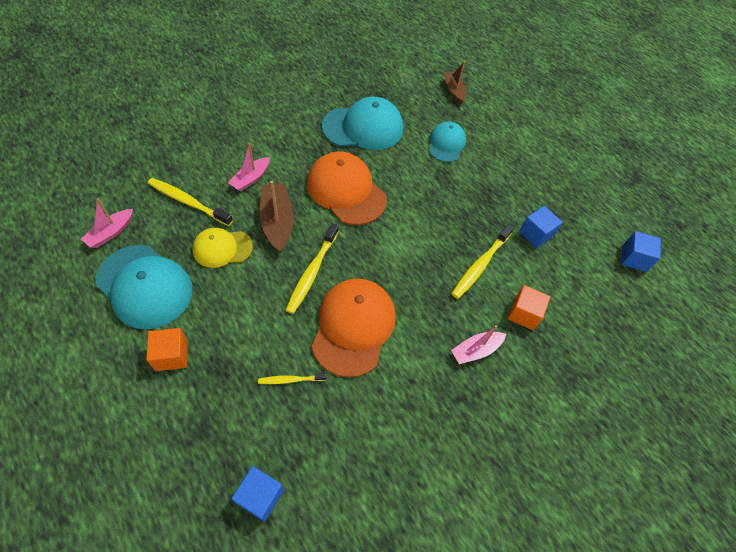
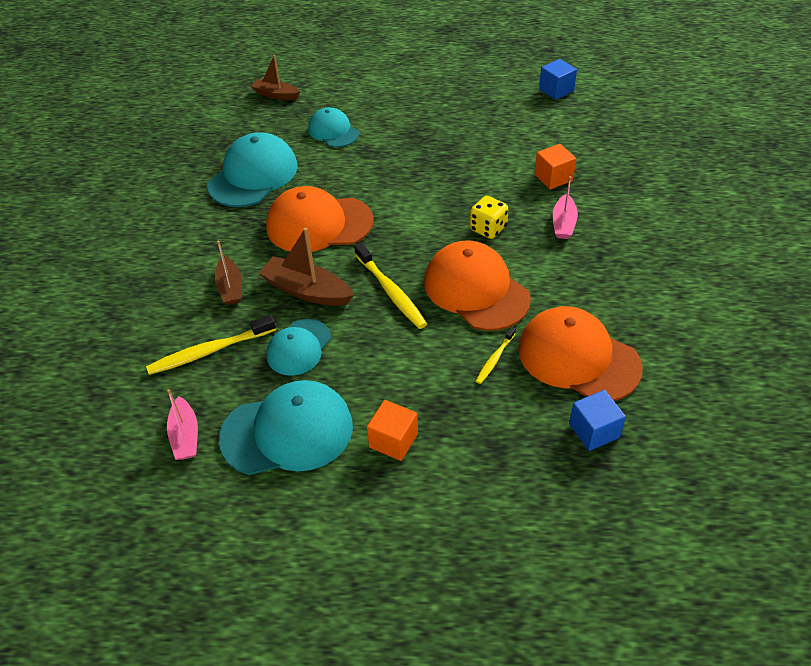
camera: 45 degrees left, 10 degrees down
yellow cap [192,228,253,268] -> turquoise cap [266,319,331,376]
pink boat [228,143,270,191] -> brown boat [215,241,242,305]
yellow toothbrush [451,224,514,299] -> none
blue cube [519,206,563,248] -> none
none -> yellow dice [470,196,508,239]
none -> orange cap [518,306,643,401]

